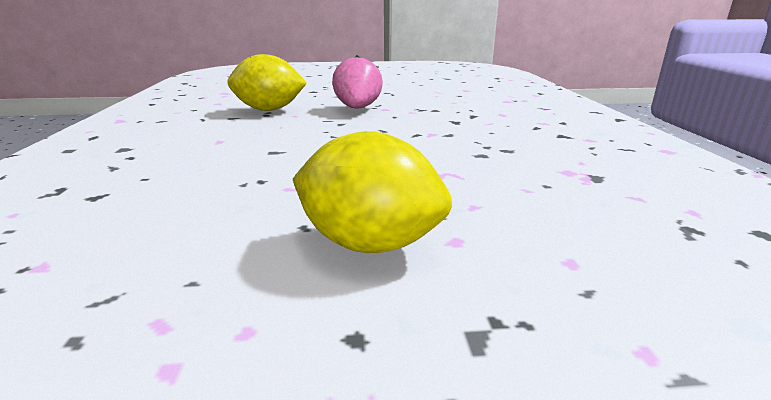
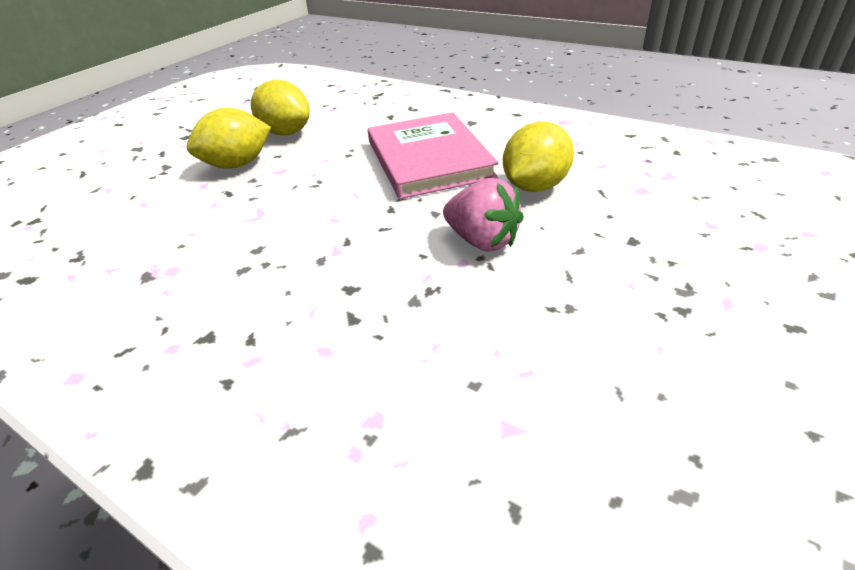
camera: 130 degrees right, 15 degrees up
none -> yellow lemon [251,80,310,135]
none -> pink book [368,112,498,199]

